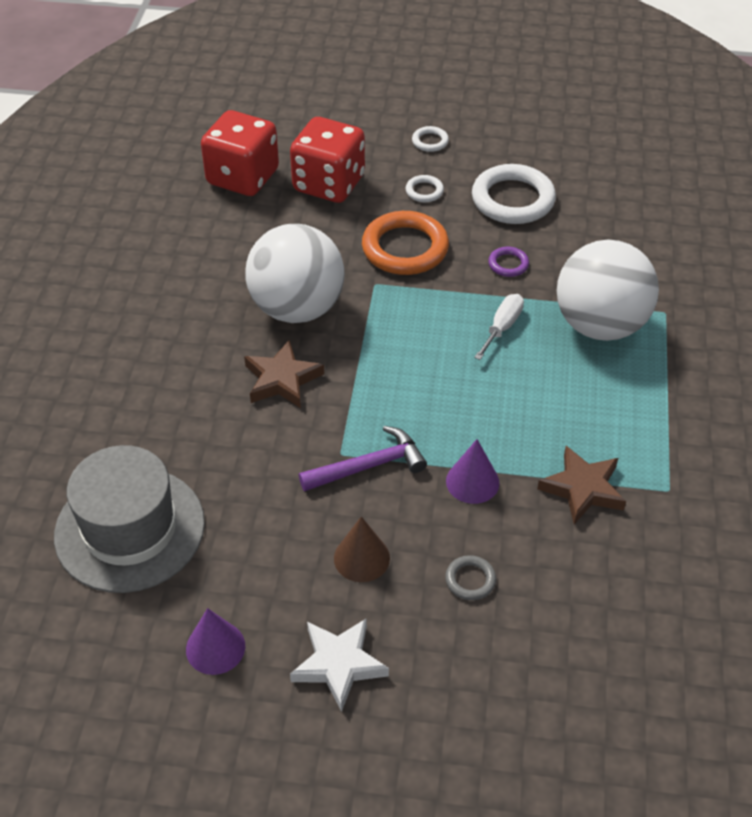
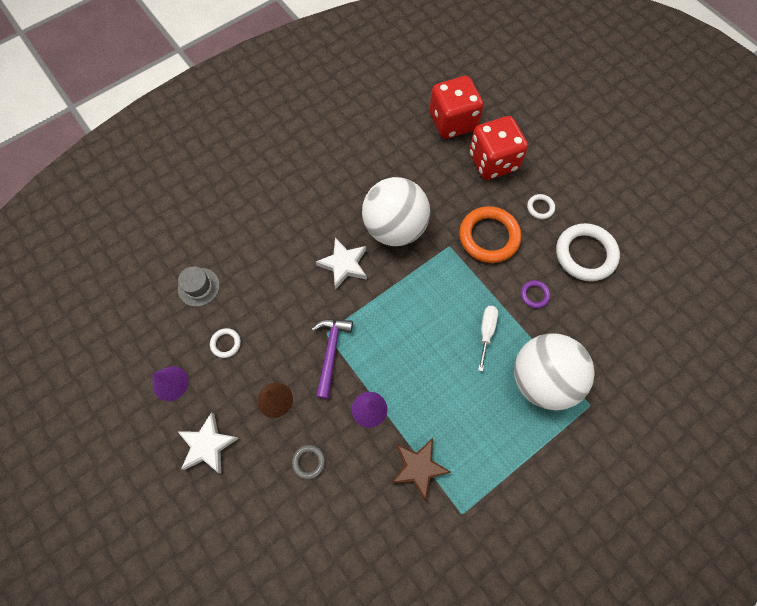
camera: 45 degrees right, 20 degrees up
grey hat [54,445,205,593] -> grey hat [178,266,220,307], size x0.47
brown star [244,340,324,408] -> white star [316,238,367,290]
purple hammer [299,426,427,491] -> purple hammer turned 105 degrees counterclockwise [312,319,353,399]
white ring [412,126,449,152] -> white ring moved to [210,328,241,358]
white screwdriver [474,294,524,360] -> white screwdriver turned 60 degrees counterclockwise [478,306,498,372]

